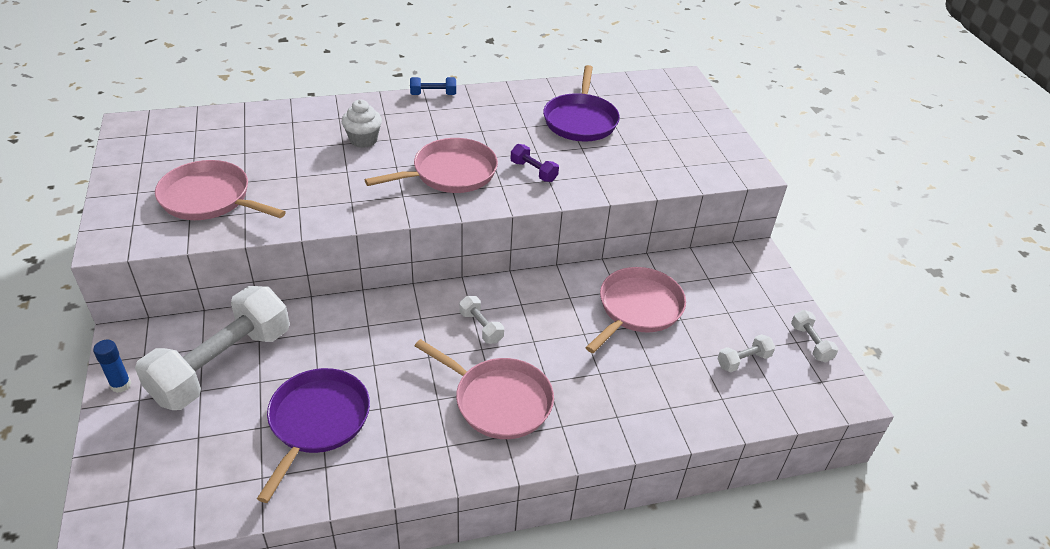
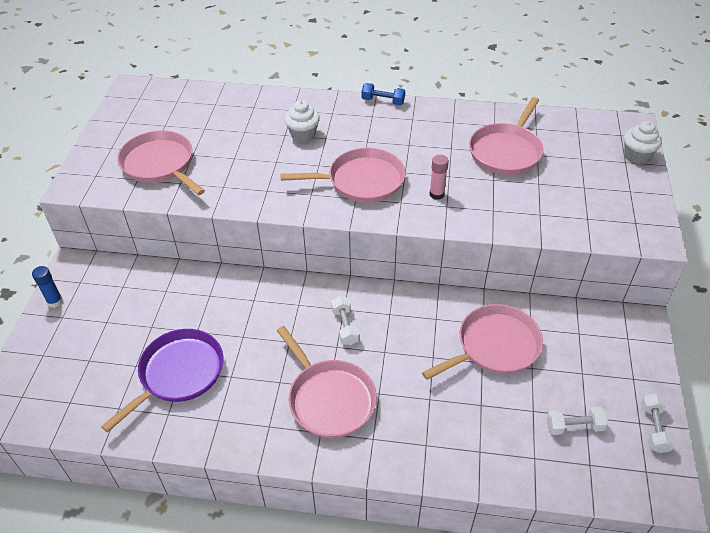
camera: 25 degrees right, 5 degrees up
white dumbbell [135,286,290,410] -> none
purple dumbbell [511,144,559,182] -> pink glue stick [430,155,449,200]
purple pan [543,65,620,141] -> pink pan [469,97,544,175]
none -> white cupcake [624,121,662,164]

